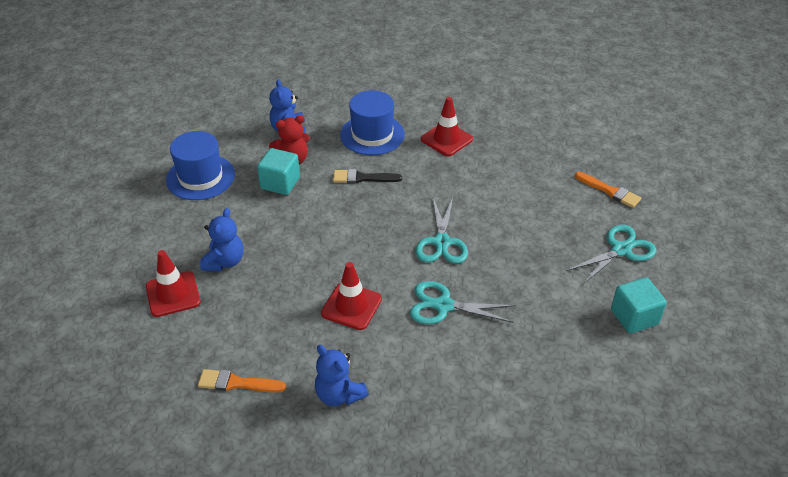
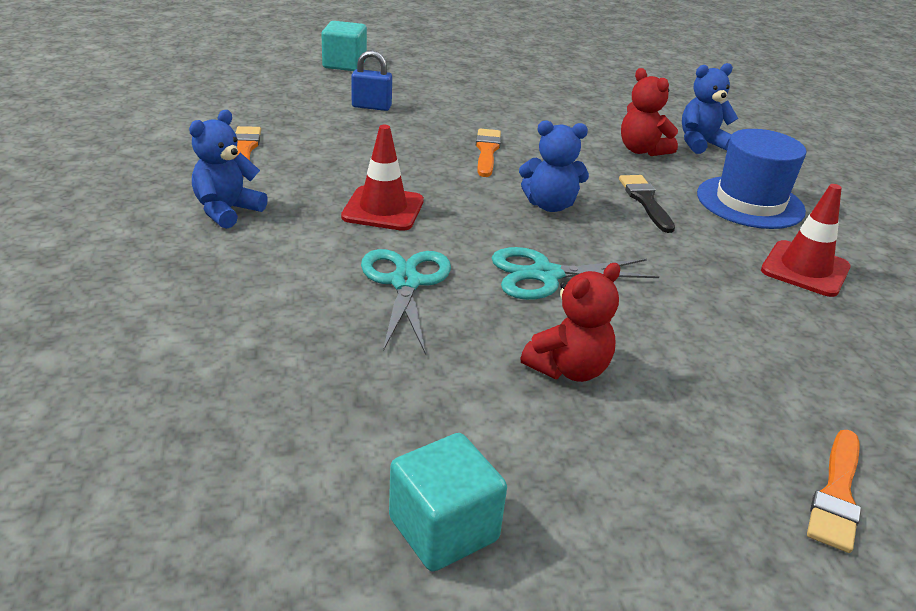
camera: 75 degrees right, 10 degrees down
red traffic cone [146,250,201,317] -> blue padlock [351,50,392,111]
blue hat [166,131,235,200] -> none
blue teddy bear [200,208,243,271] -> blue teddy bear moved to [519,120,589,212]
turquoise cube [257,148,300,195] -> turquoise cube moved to [321,21,367,71]
turquoise scissors [566,225,657,285] -> none
none -> orange brush [476,129,501,177]
none -> red teddy bear [520,263,620,382]

